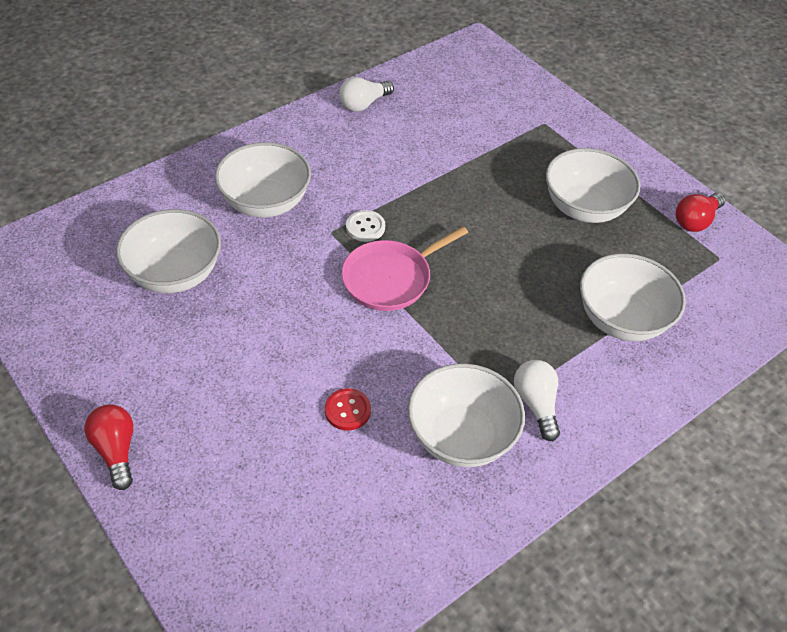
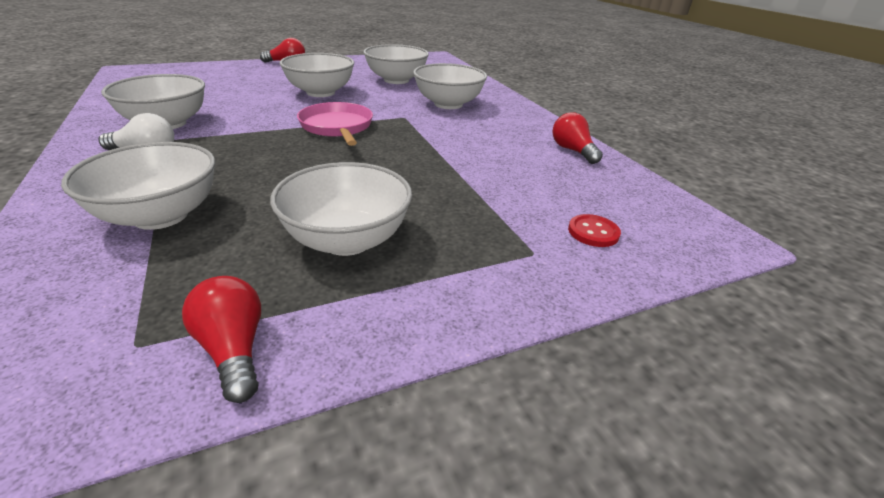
camera: 105 degrees right, 15 degrees down
red button [325,388,371,430] -> red button moved to [568,214,621,247]
white light bulb [339,77,394,112] -> red light bulb [553,112,603,164]
white button [346,210,385,242] -> none
none -> white bowl [279,53,354,97]

